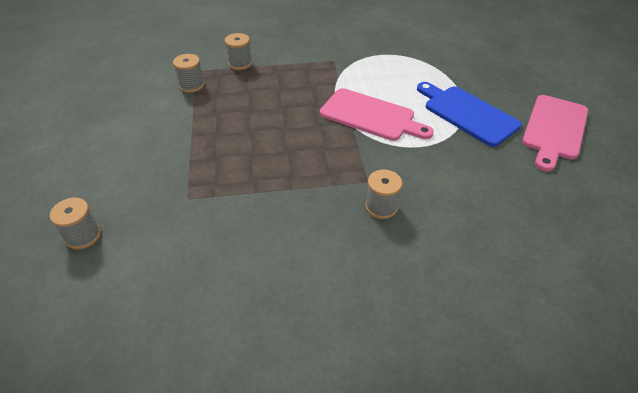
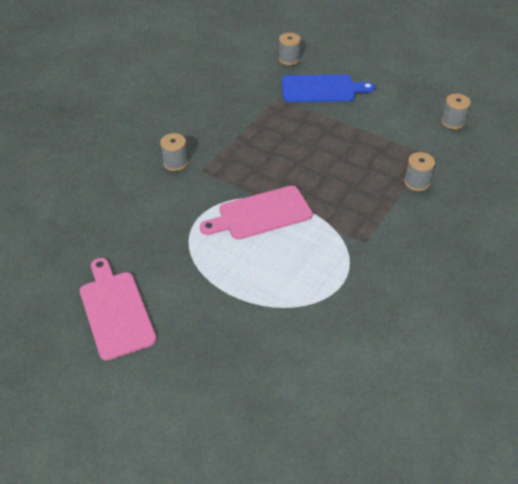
camera: 130 degrees right, 0 degrees up
grey spool [173,54,204,93] -> grey spool moved to [441,94,471,129]
blue cutting board [417,82,522,147] -> blue cutting board moved to [282,75,375,102]

